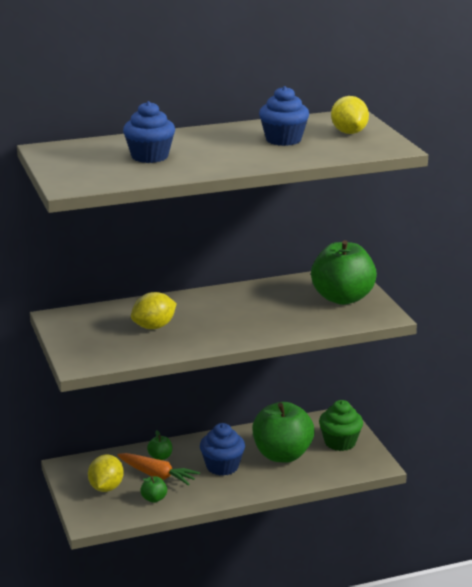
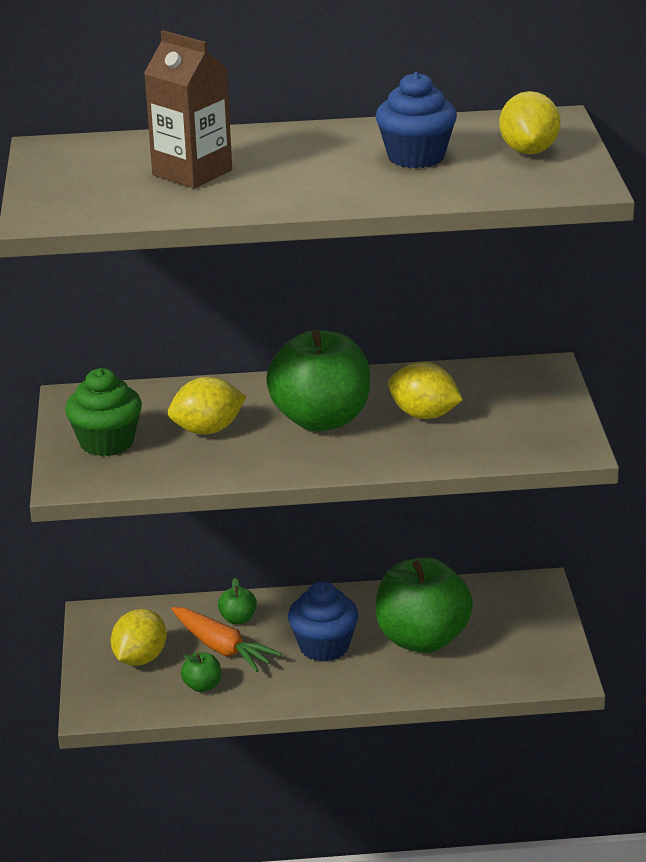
camera: 15 degrees right, 5 degrees up
blue cupcake [123,101,175,163] -> brown carton [144,30,232,189]
green apple [311,240,377,305] -> green apple moved to [266,330,370,431]
green cupcake [319,400,363,451] -> green cupcake moved to [65,368,142,456]
none -> yellow lemon [388,362,463,419]

